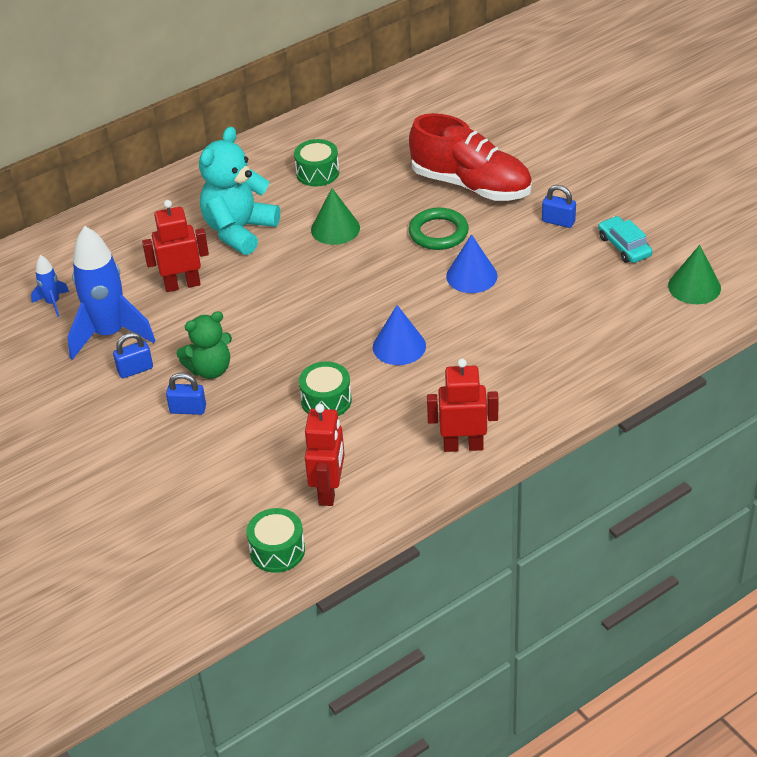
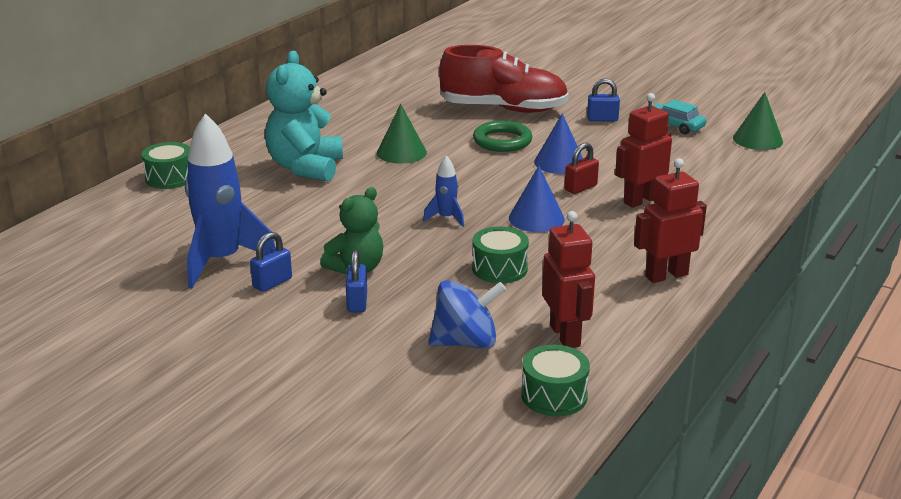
camera: 25 degrees left, 15 degrees down
blue rocket [31,255,69,317] -> blue rocket moved to [423,156,464,227]
red robot [142,200,209,292] -> red robot moved to [615,93,672,208]
blue padlock [166,373,206,415] -> blue padlock turned 75 degrees counterclockwise [346,250,367,313]
green drum [294,139,339,186] -> green drum moved to [142,142,190,189]
none -> blue spinning top [428,280,506,349]
none -> red padlock [565,142,599,194]

